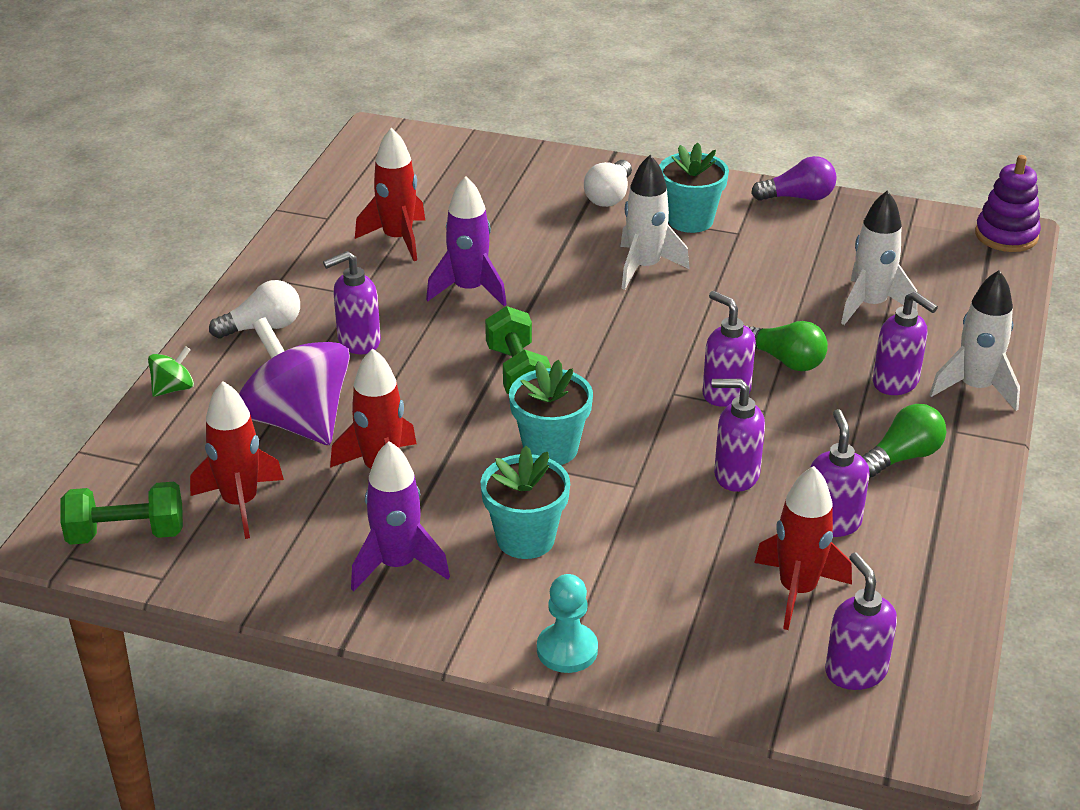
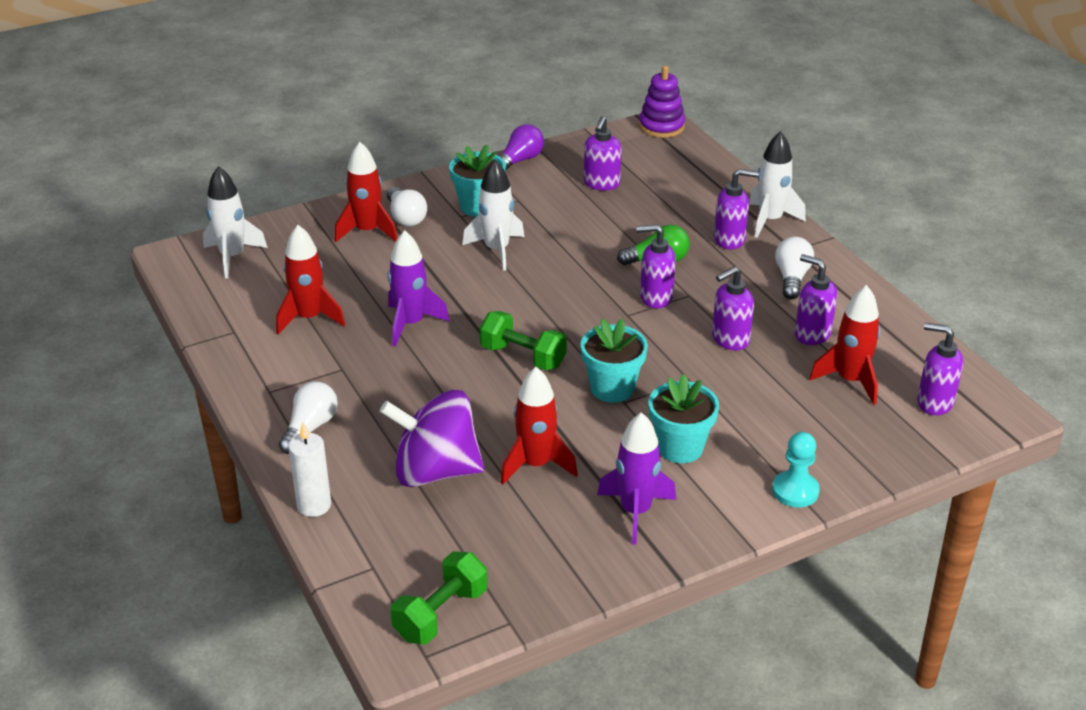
camera: 45 degrees left, 0 degrees up
green spinning top [148,346,194,397] -> white candle [288,422,331,517]
red rocket [190,381,284,539] -> red rocket moved to [335,142,398,242]
purple soap dispenser [323,251,381,354] -> purple soap dispenser moved to [584,116,622,191]
white rocket [841,190,917,325] -> white rocket moved to [203,166,268,278]
green light bulb [862,404,946,477] -> white light bulb [775,237,814,299]

